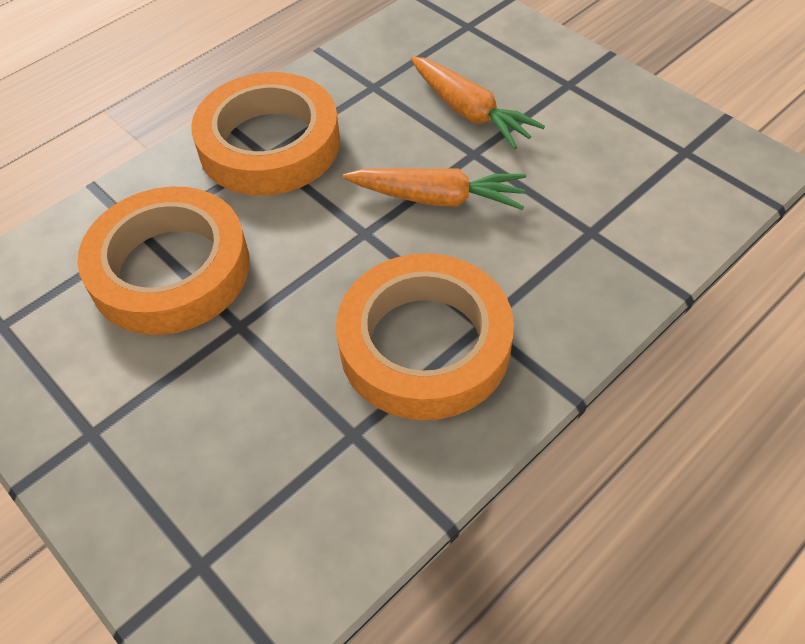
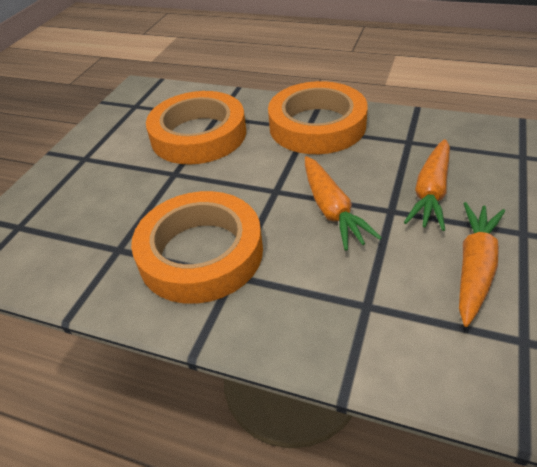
camera: 65 degrees right, 10 degrees down
none -> orange carrot [459,202,505,327]

